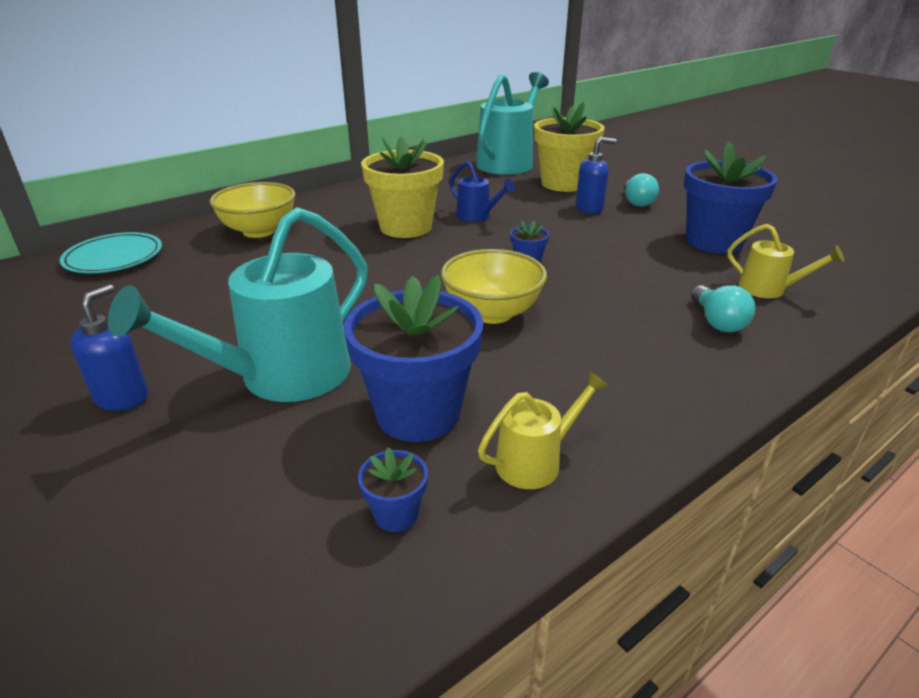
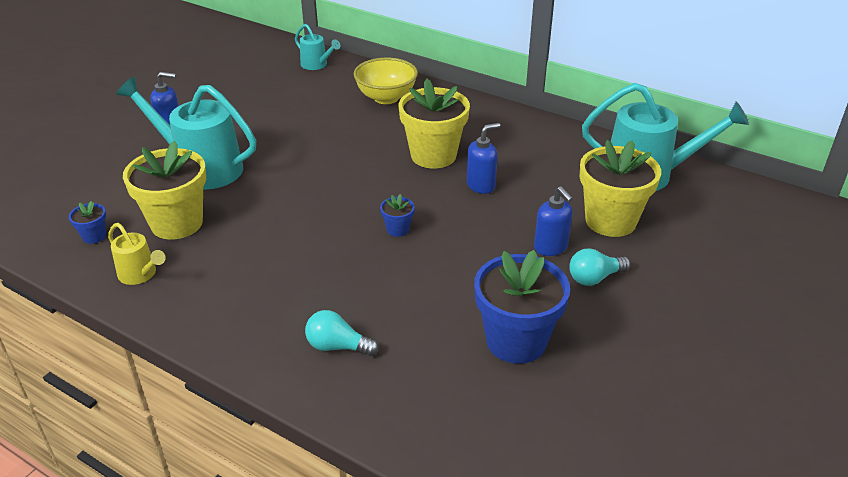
camera: 70 degrees right, 5 degrees up
turquoise plate [60,232,162,273] -> turquoise watering can [295,24,340,70]
blue flower pot [344,275,483,442] -> yellow flower pot [123,141,206,240]
yellow bowl [441,249,547,324] -> none
blue watering can [449,161,515,222] -> blue soap dispenser [467,123,500,194]
turquoise light bulb [691,285,755,332] -> turquoise light bulb turned 45 degrees clockwise [305,310,379,356]
yellow watering can [727,224,844,298] -> none

